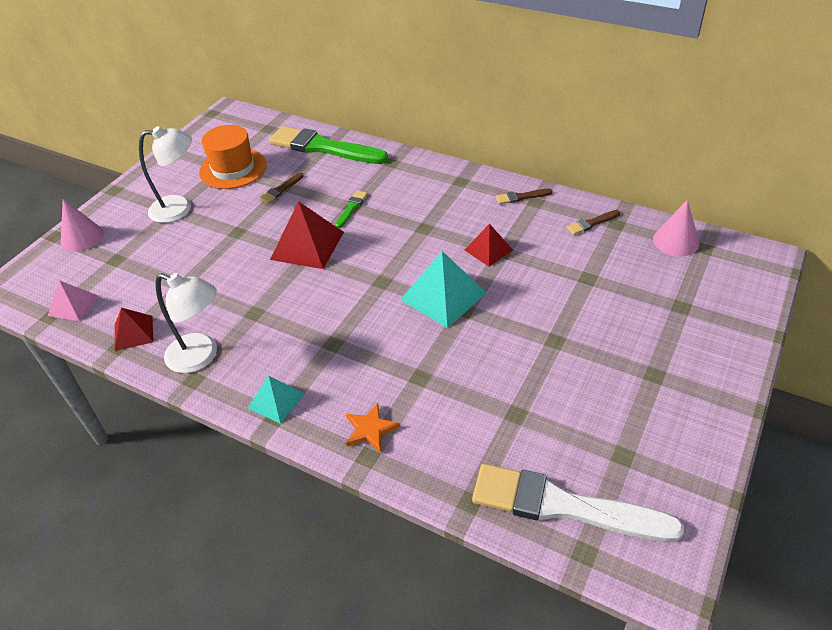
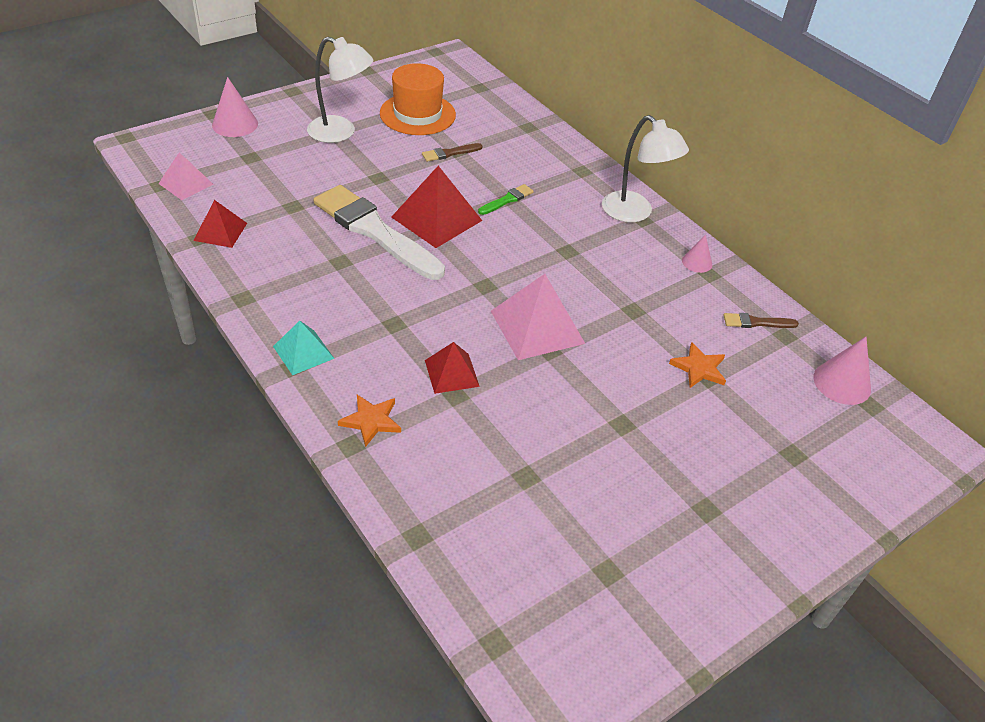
camera: 20 degrees right, 0 degrees up
white lamp [155,273,217,373] -> white lamp moved to [602,115,689,222]
green brush [269,126,388,164] -> none
turquoise pyramid [400,251,486,328] -> pink pyramid [491,274,585,360]
red pyramid [465,224,513,267] -> red pyramid moved to [425,342,480,394]
white brush [472,464,684,542] -> white brush moved to [314,185,445,280]
brown brush [496,189,553,204] -> pink cone [682,235,712,273]
none -> orange star [669,342,726,388]

